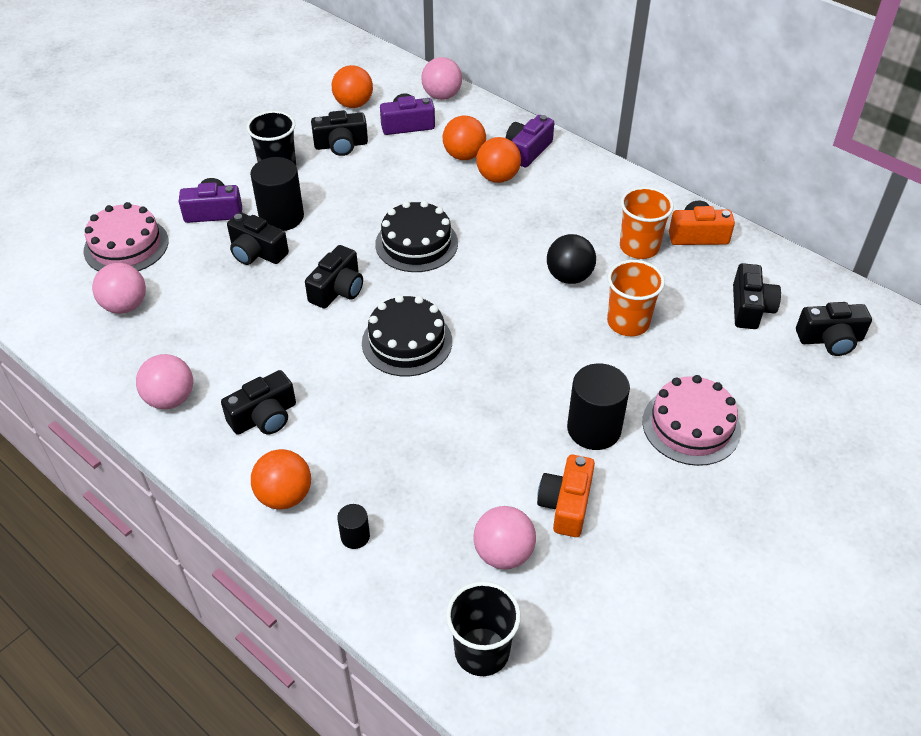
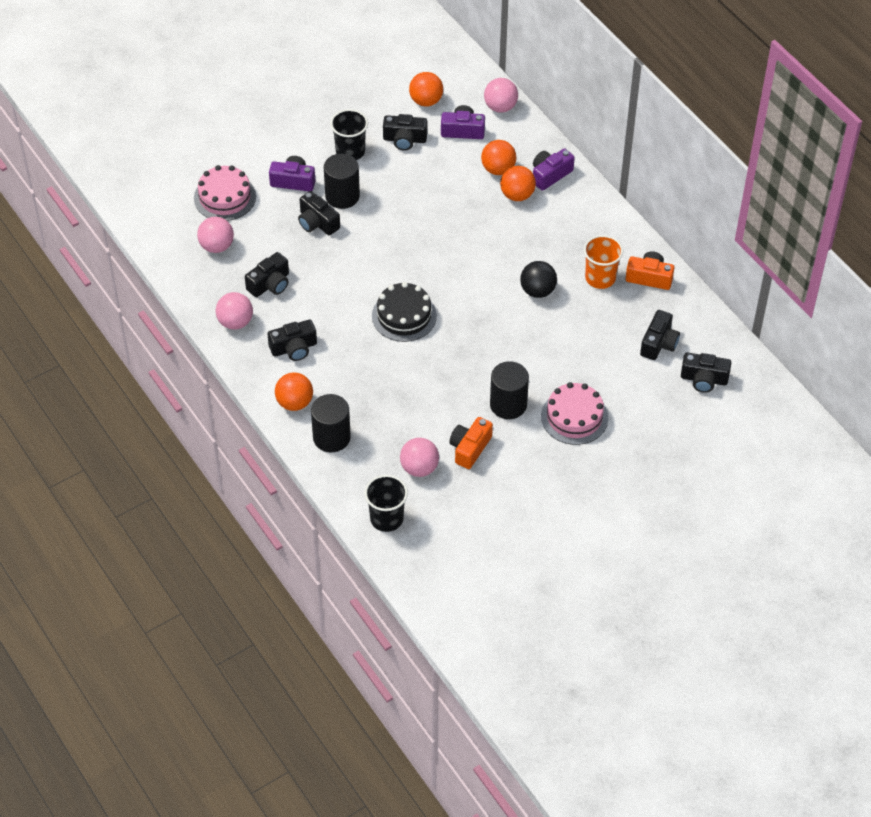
camera: 15 degrees right, 5 degrees up
black camera [305,245,363,309] -> black camera moved to [245,252,289,297]
black cylinder [337,504,370,549] -> black cylinder [311,394,351,452], size x2.01
black cake [375,201,458,272] -> none
orange cup [607,260,665,336] -> none

